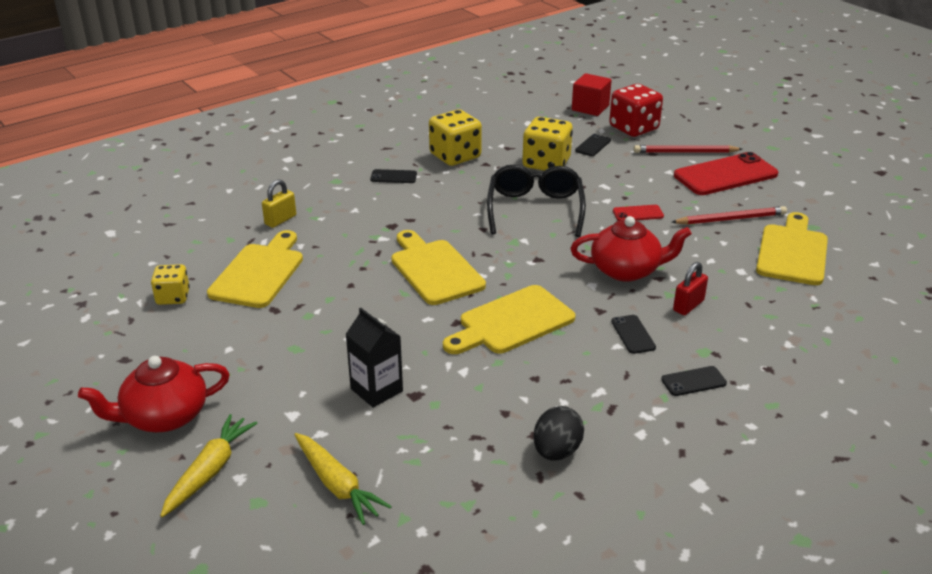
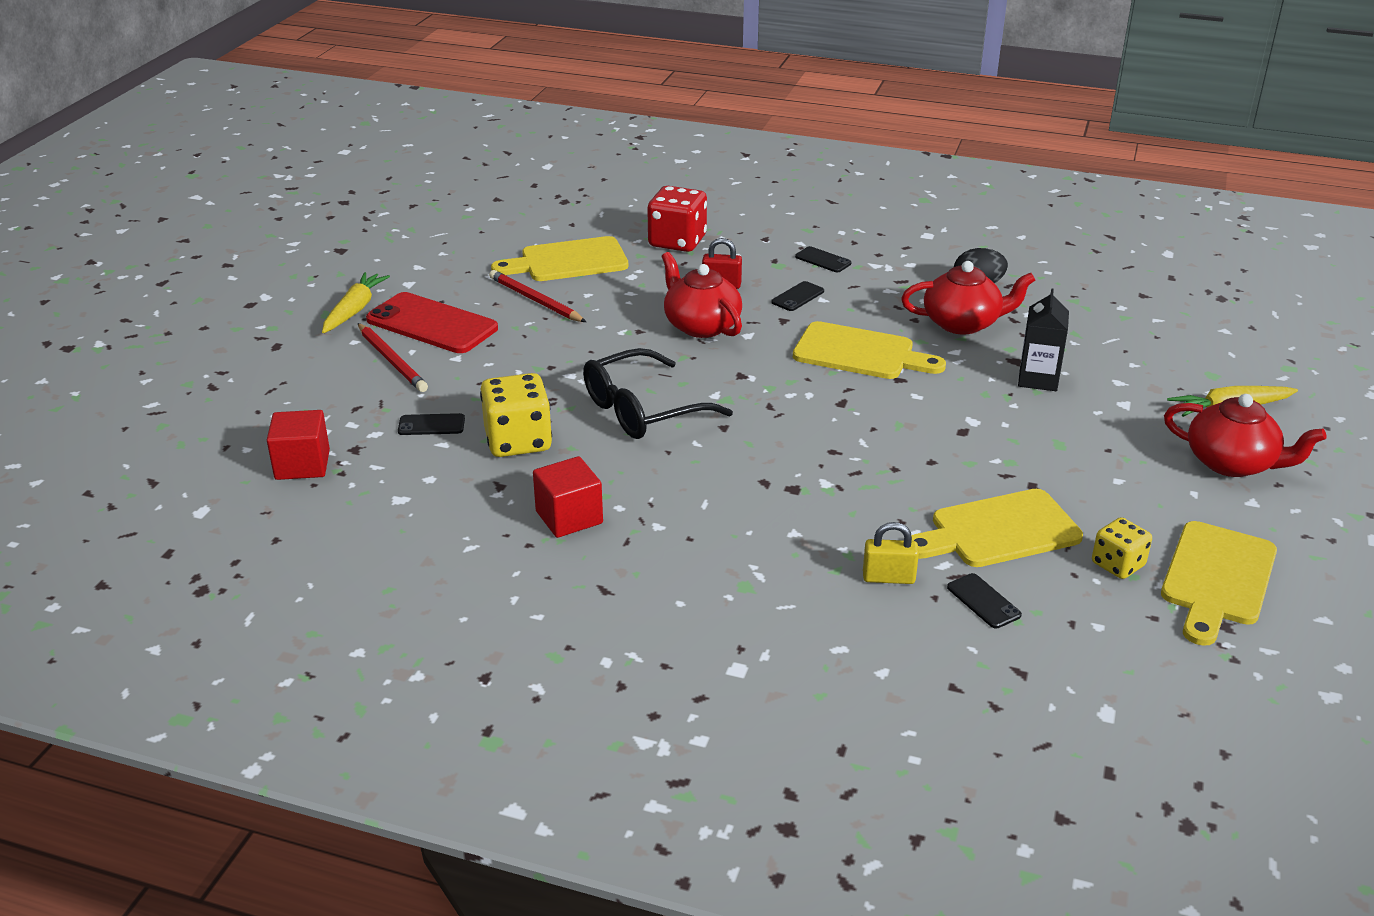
camera: 125 degrees left, 0 degrees up
yellow carrot [294,433,392,525] -> yellow carrot moved to [322,272,390,333]
black phone [370,169,417,183] -> black phone moved to [947,573,1022,628]
yellow cutting board [391,230,486,305] -> yellow cutting board moved to [1161,521,1277,646]
yellow dice [429,109,482,166] -> red cube [533,456,603,538]
red dice [609,84,663,137] -> red dice moved to [647,186,707,252]
red phone [613,205,664,221] -> none
none -> red teapot [901,261,1035,335]

